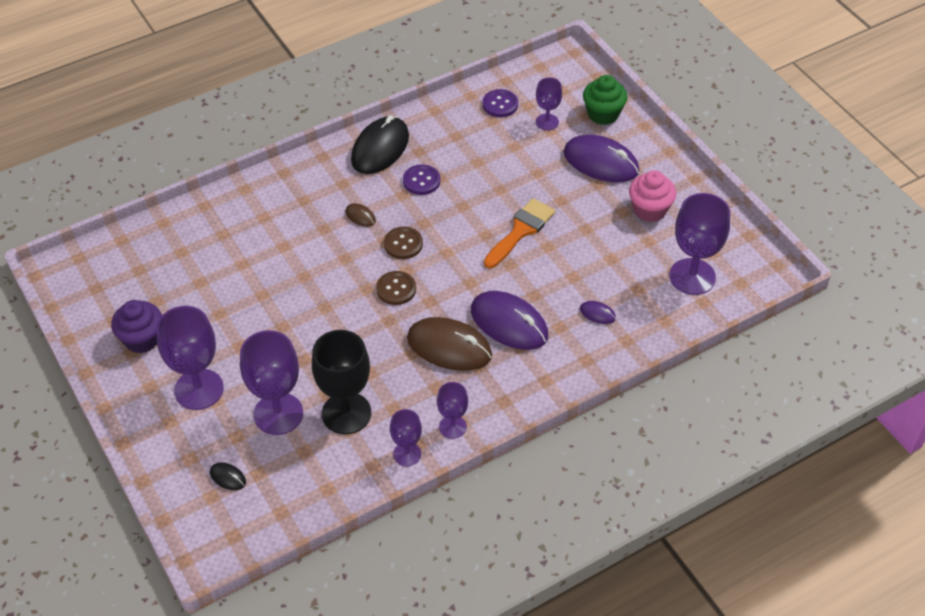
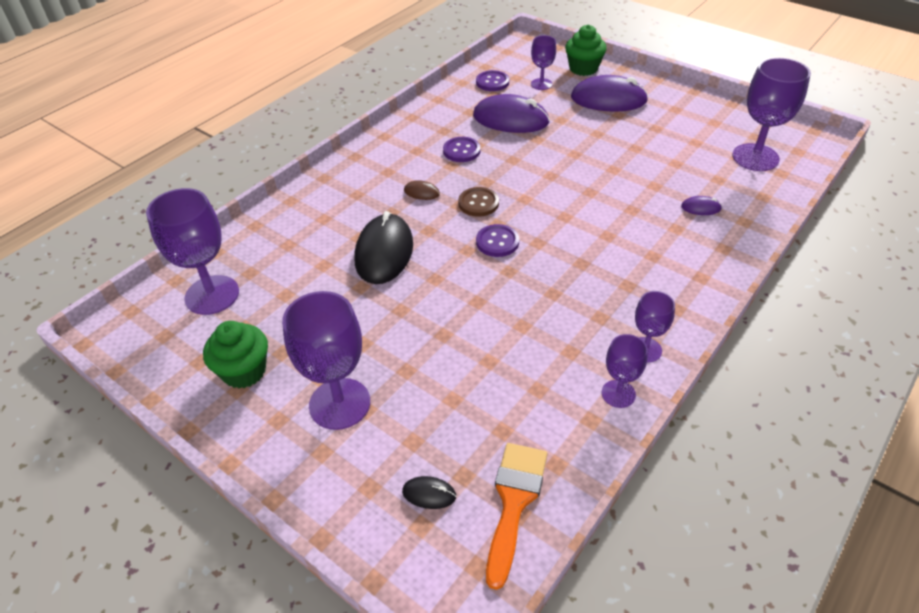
camera: 20 degrees left, 5 degrees down
purple cupcake [111,300,162,353] -> green cupcake [203,321,268,389]
purple goblet [240,330,303,435] -> purple goblet moved to [146,188,239,315]
black goblet [312,330,371,434] -> none
black mouse [351,115,409,174] -> black mouse moved to [354,211,413,284]
brown button [376,271,416,305] -> purple button [476,224,519,257]
brown mouse [407,317,492,371] -> none
purple mouse [471,291,548,350] -> purple mouse moved to [473,94,550,133]
orange brush [484,198,555,268] -> orange brush moved to [486,443,547,590]
pink cupcake [629,170,676,222] -> none

